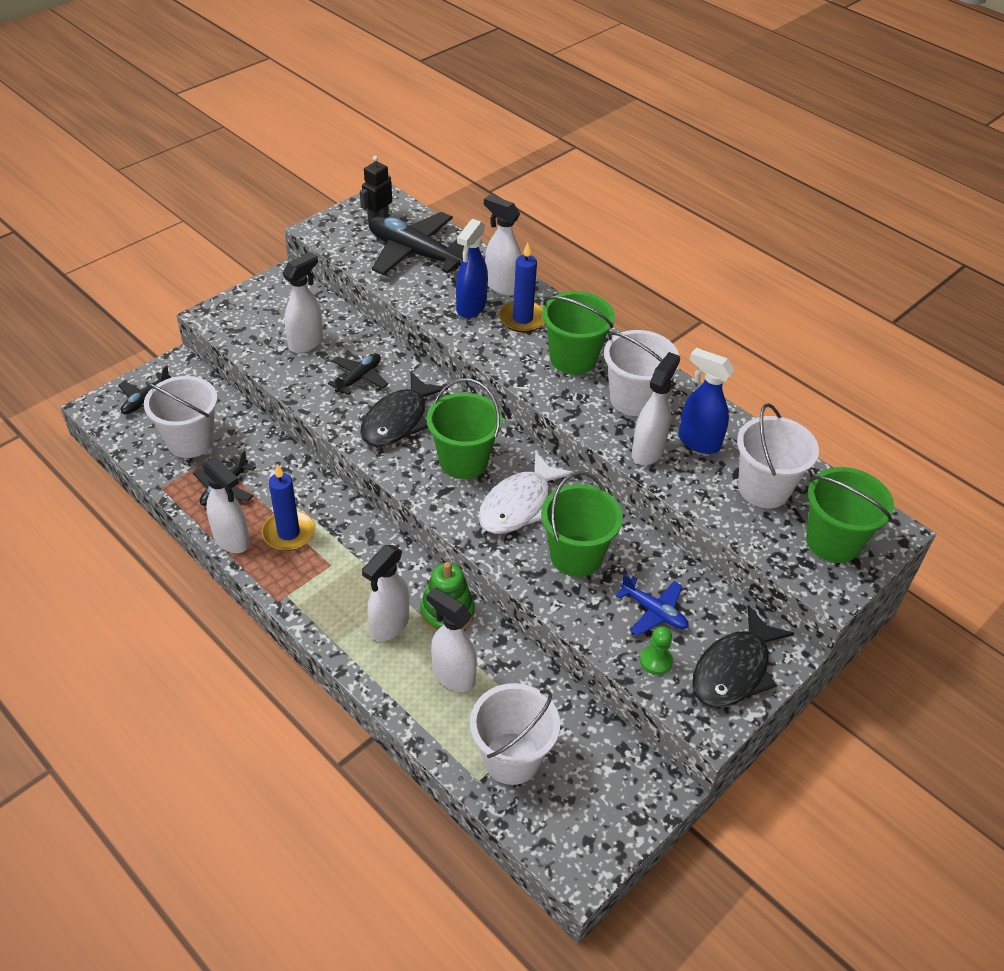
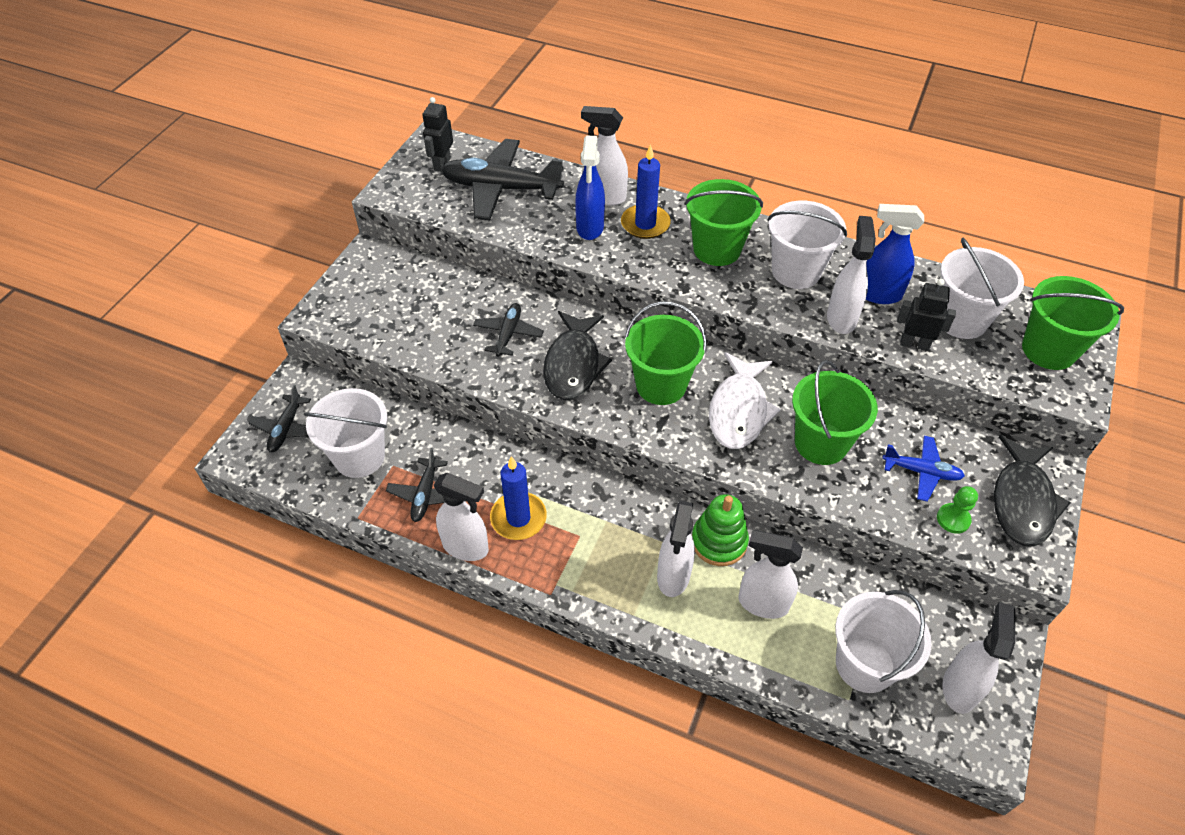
camera: 20 degrees left, 5 degrees up
white spray bottle [282,252,323,353] -> white spray bottle moved to [943,602,1015,714]
none -> black robot [897,279,956,351]

